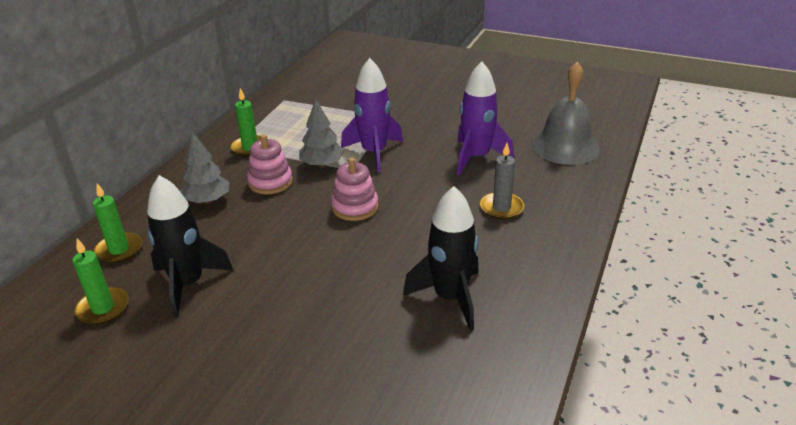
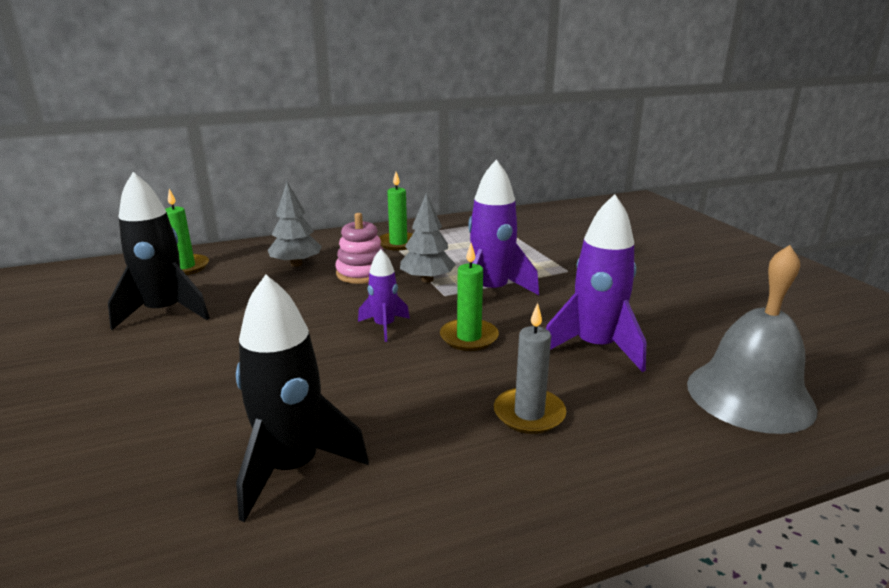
camera: 45 degrees right, 10 degrees down
green candle [72,239,129,325] -> green candle moved to [440,243,499,351]
pink stacking toy [331,158,378,221] -> purple rocket [358,249,410,342]

